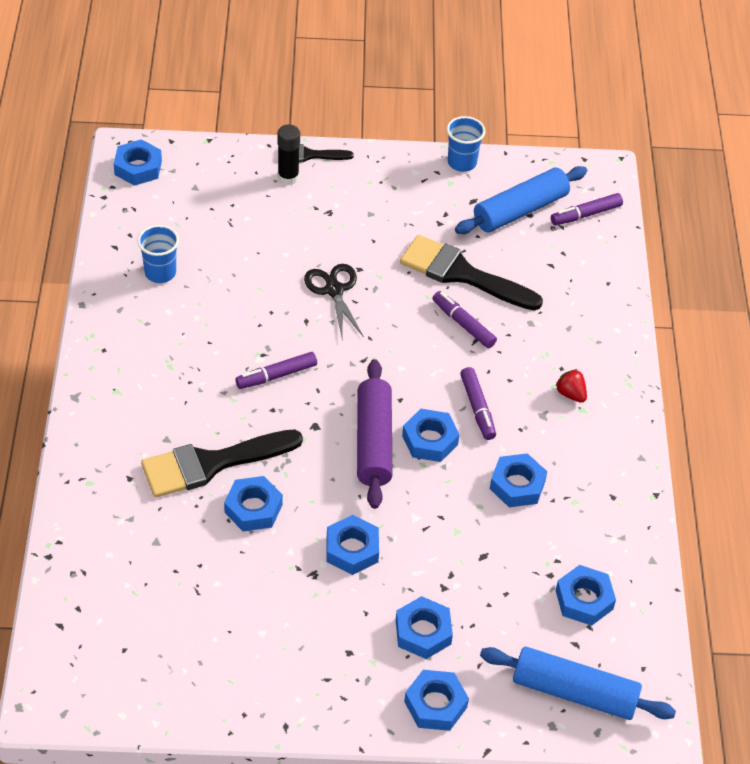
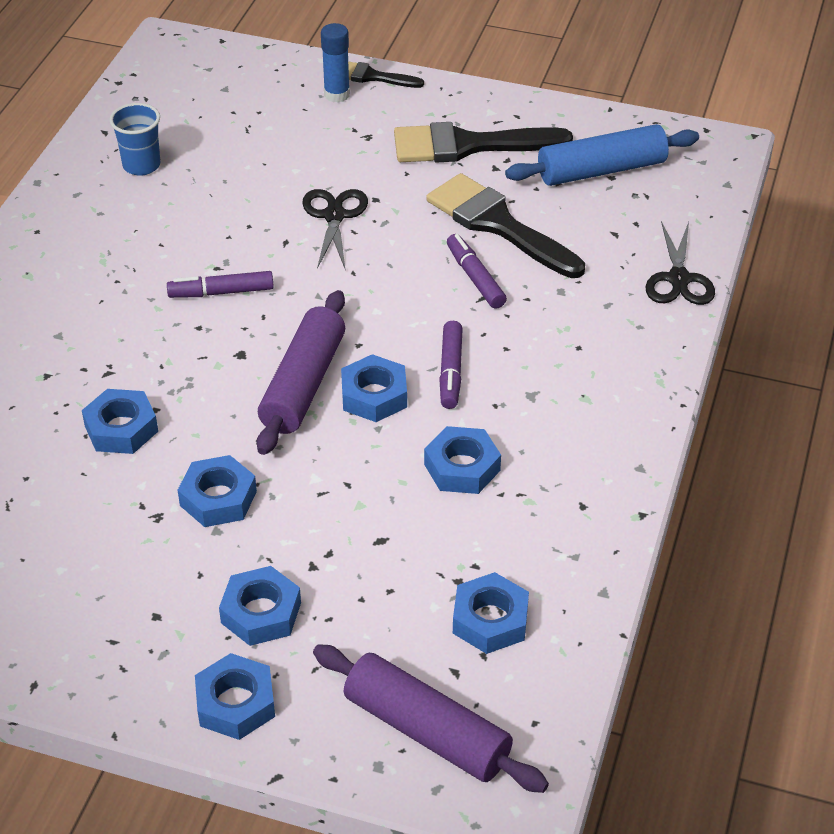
camera: 20 degrees right, 5 degrees down
blue nut [114,139,162,186] -> none
black brush [141,430,303,498] -> black brush moved to [394,122,573,163]
black glue stick [277,124,300,185] -> blue glue stick [321,23,350,103]
blue cup [447,116,485,172] -> none
blue rolling pin [480,647,676,720] -> purple rolling pin [313,644,549,793]
purple marker [551,193,623,225] -> none
red strawberry [556,369,587,403] -> none
none -> black scissors [645,221,715,305]

